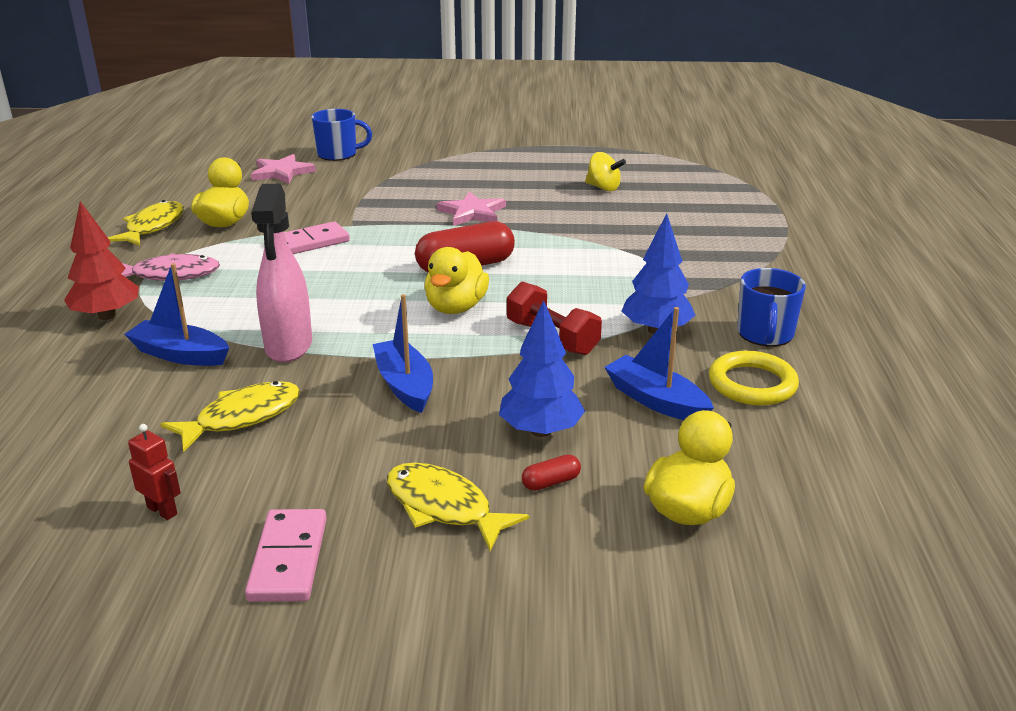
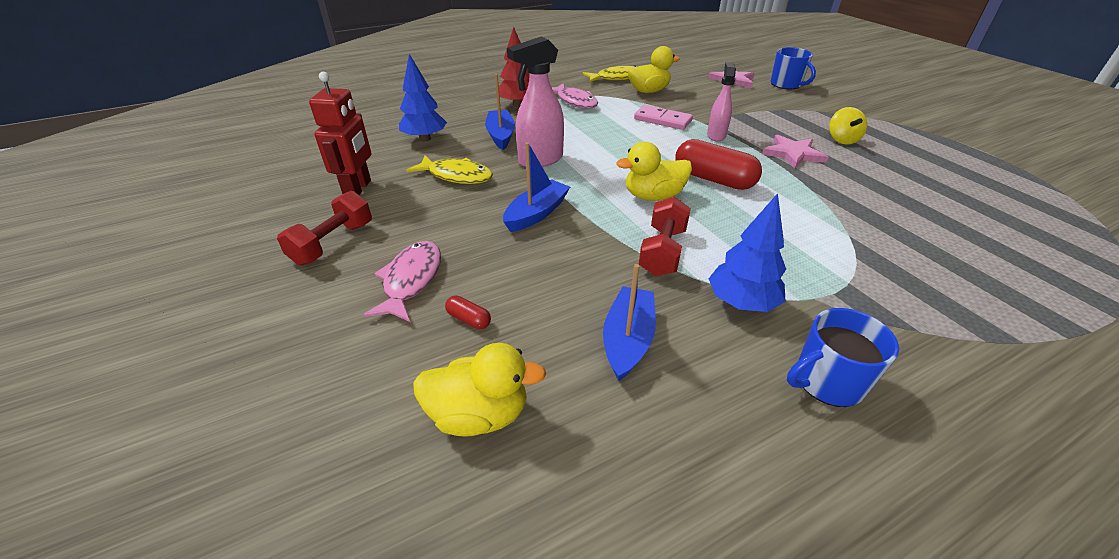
camera: 60 degrees right, 10 degrees up
red robot [128,424,181,520] -> red robot [309,72,371,195], size x1.88
pink domino [245,509,327,602] -> red dumbbell [277,191,372,265]
yellow fish [387,463,529,551] -> pink fish [363,241,441,322]
blue tree [499,300,585,437] -> blue tree moved to [399,54,447,142]
yellow spinning top [585,152,626,191] -> yellow spinning top moved to [829,107,867,145]
yellow ring [709,351,799,406] -> none
none -> pink spray bottle [707,62,736,142]

